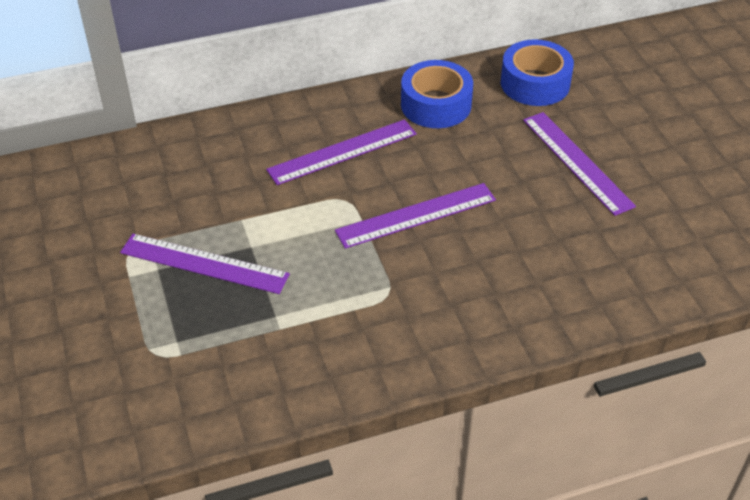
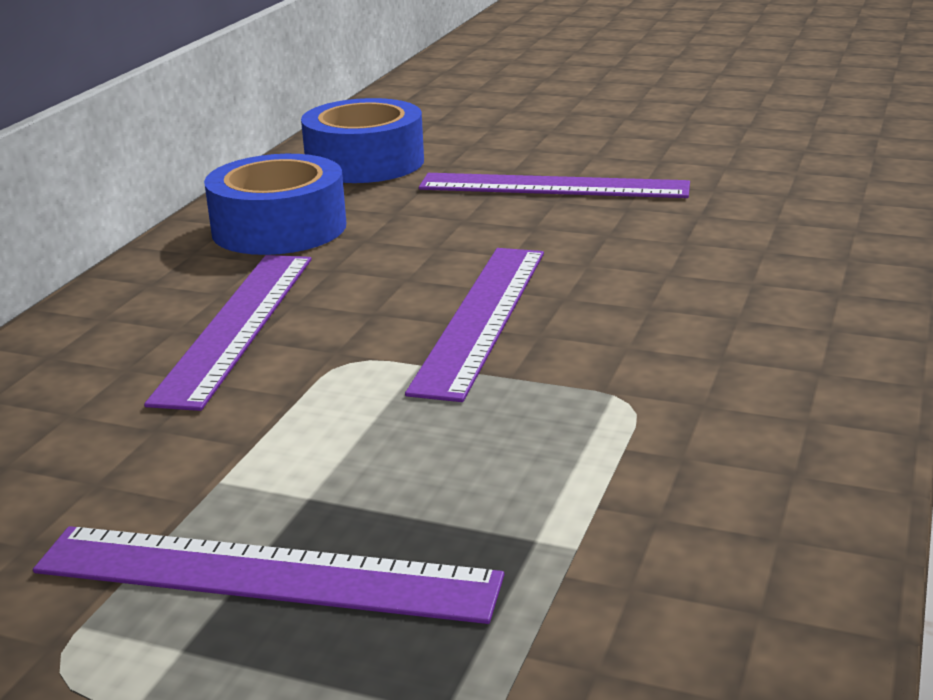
camera: 50 degrees left, 20 degrees down
purple ruler [120,234,290,294] -> purple ruler turned 45 degrees clockwise [33,526,504,624]

